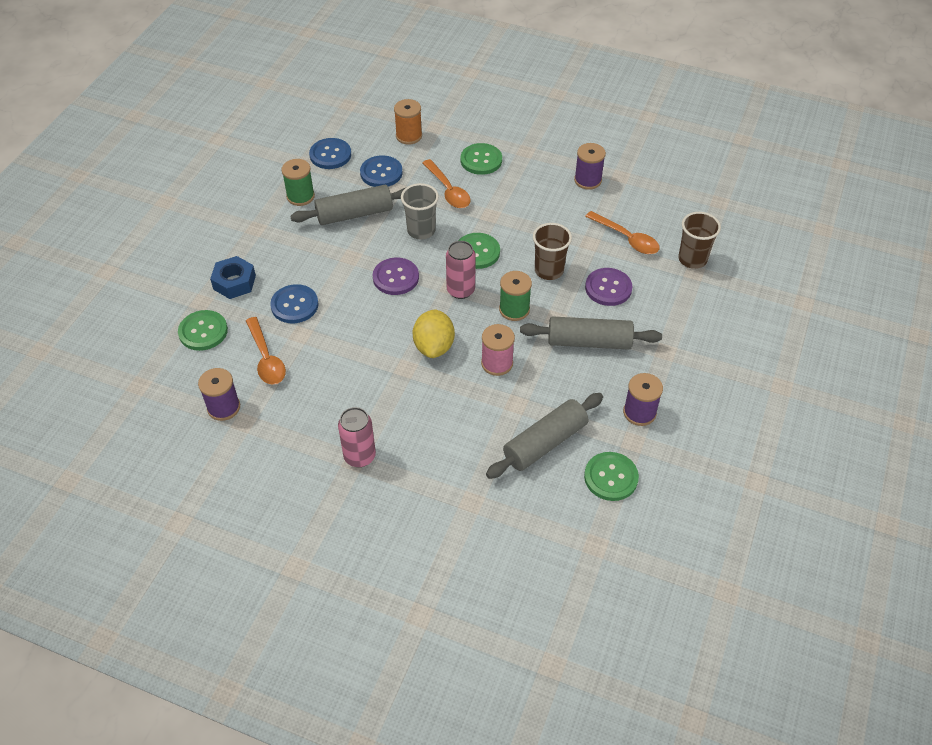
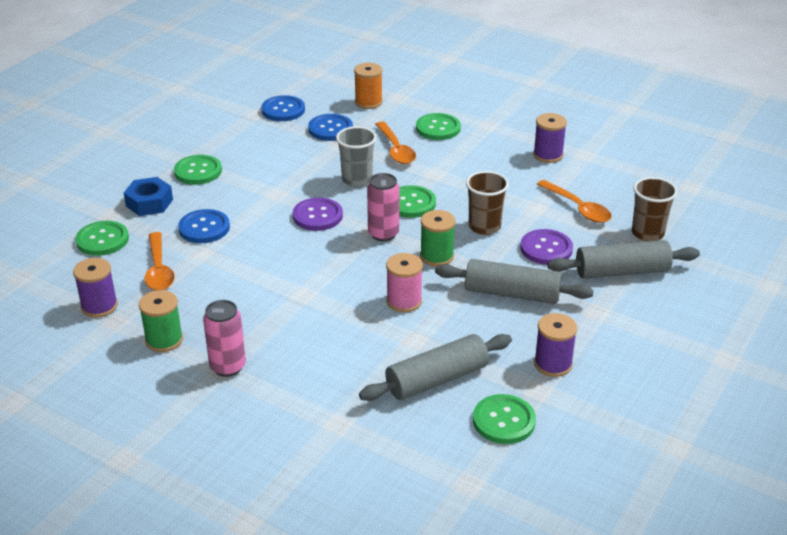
camera: 10 degrees right, 15 degrees down
green spool [282,159,315,206] -> green spool moved to [139,290,183,352]
grey rolling pin [290,185,405,225] -> grey rolling pin moved to [547,240,700,279]
yellow lemon [413,309,455,358] -> none
none -> green button [174,155,222,185]

